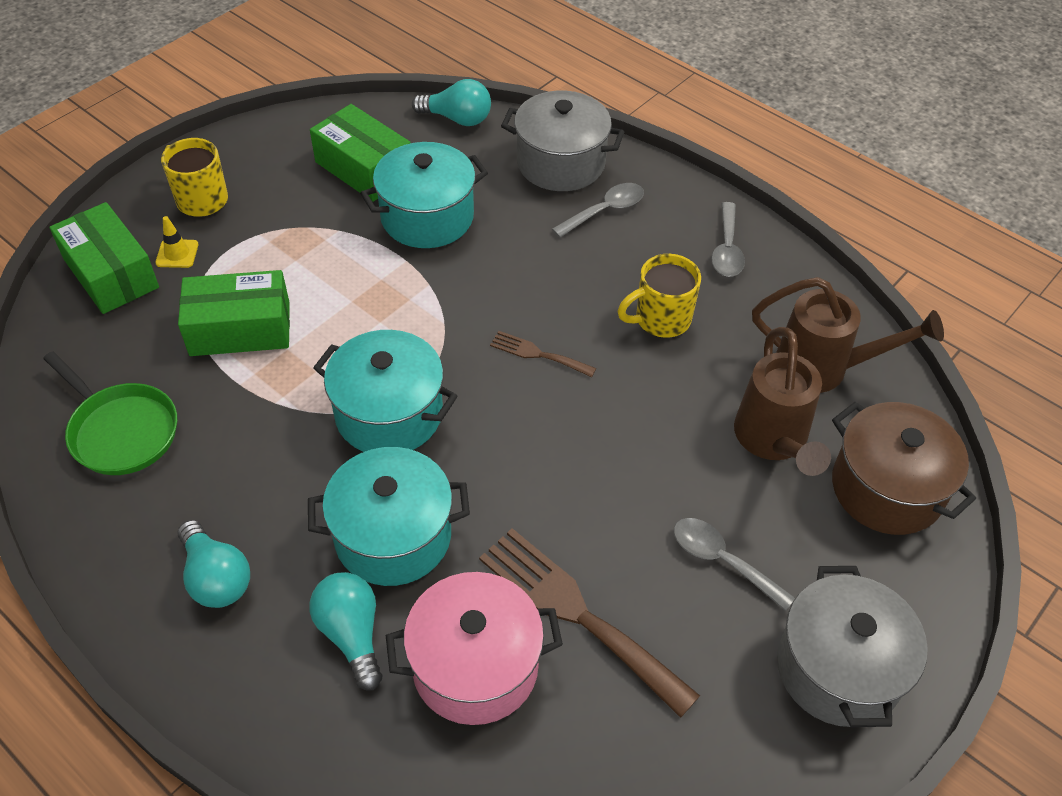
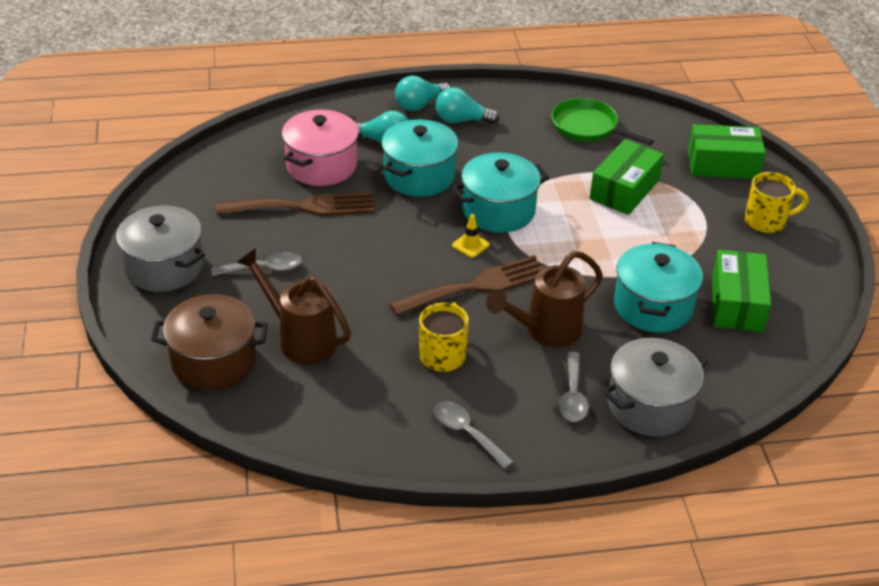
camera: 130 degrees right, 10 degrees down
green pan [43,351,177,475] -> green pan turned 45 degrees clockwise [551,98,654,145]
yellow traffic cone [155,216,198,268] -> yellow traffic cone moved to [452,214,490,258]
green box [310,104,411,202] -> green box turned 75 degrees counterclockwise [712,250,771,332]
turquoise light bulb [412,79,491,126] -> turquoise light bulb moved to [395,76,451,111]
brown fork [490,331,596,377] -> brown fork [390,255,544,316], size x2.00
brown watering can [752,277,944,393] -> brown watering can moved to [486,251,603,347]

